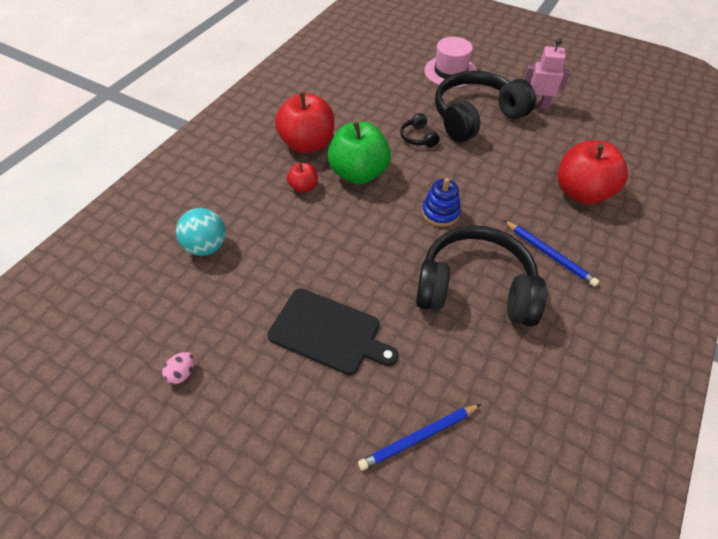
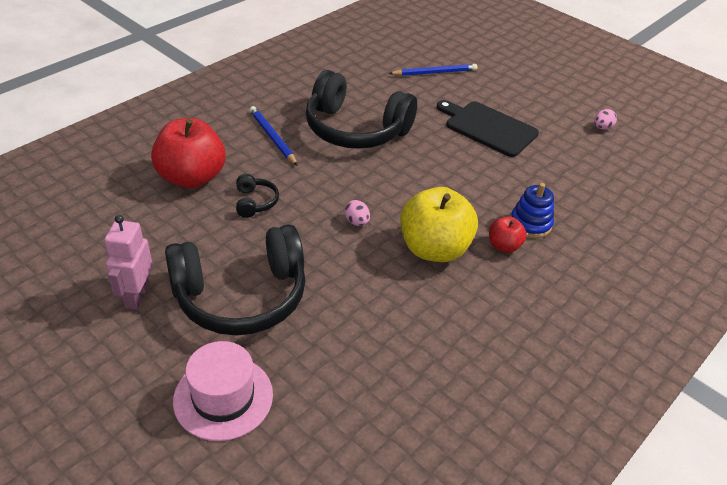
camera: 170 degrees left, 10 degrees down
turquoise ball [176,208,226,256] -> none
red apple [275,92,334,153] -> none
green apple [328,122,391,184] -> yellow apple [400,187,478,262]
black headphones [400,113,440,147] -> black headphones moved to [236,174,279,218]
blue stacking toy [422,178,461,227] -> blue stacking toy moved to [511,183,554,238]
pink robot [524,39,571,109] -> pink robot turned 75 degrees clockwise [104,215,153,310]
none -> pink egg [344,200,370,226]

